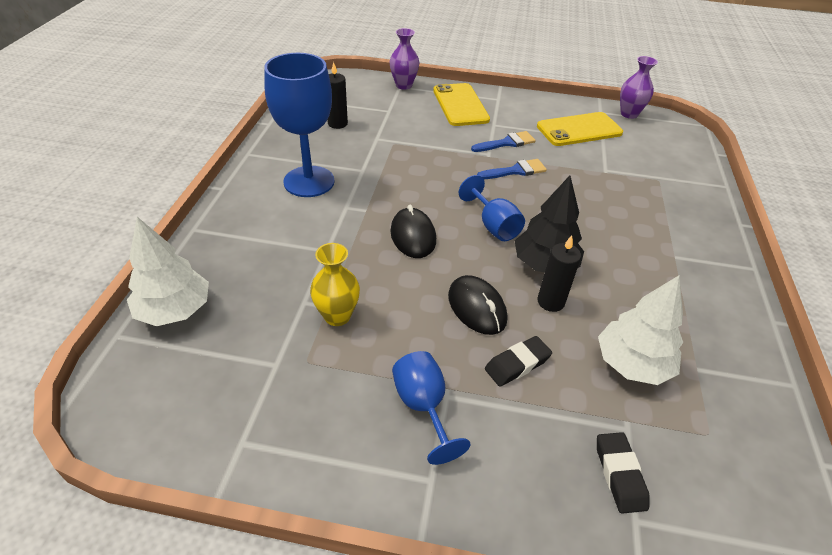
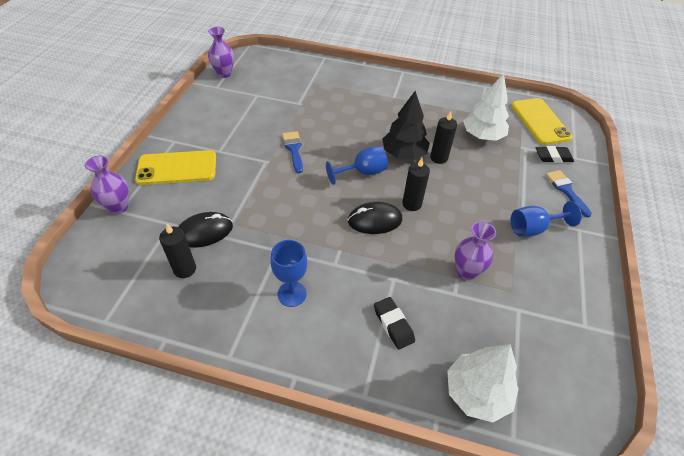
camera: 85 degrees left, 5 degrees up
blue goblet [264,53,335,197] -> blue goblet [270,240,307,307], size x0.57
yellow vase [310,243,360,326] -> purple vase [455,222,496,280]
black mouse [448,275,507,335] -> black mouse moved to [178,212,233,248]
blue brush [471,131,536,152] -> blue brush moved to [546,170,592,217]
black eraser [485,336,552,387] -> black eraser moved to [374,297,415,350]
yellow phone [537,112,623,146] -> yellow phone moved to [511,98,573,145]
none -> black candle [402,158,430,211]

